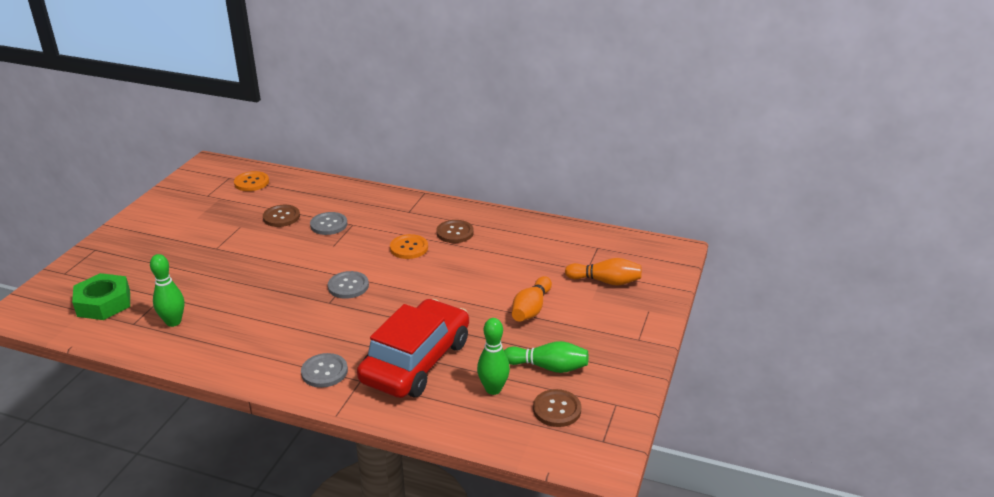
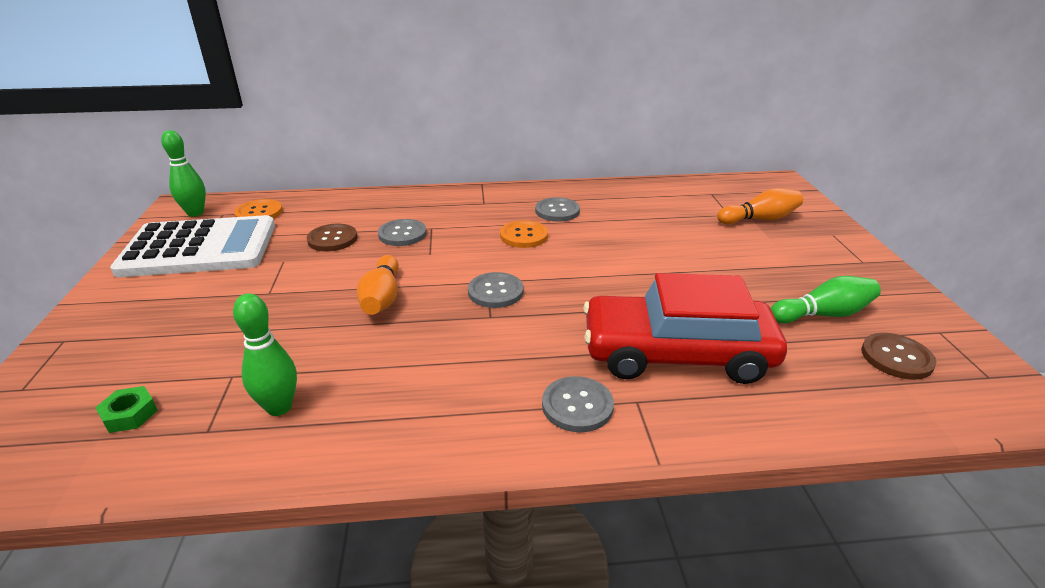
camera: 25 degrees left, 0 degrees up
green nut [72,273,130,320] -> green nut [95,386,158,433], size x0.51
red car [357,299,469,398] -> red car turned 90 degrees counterclockwise [583,273,787,384]
brown button [436,220,474,243] -> grey button [535,197,580,222]
green bowling pin [477,318,510,395] -> green bowling pin moved to [161,130,206,217]
orange bowling pin [512,276,552,322] -> orange bowling pin moved to [356,255,399,315]
none -> white calculator [110,215,275,277]

